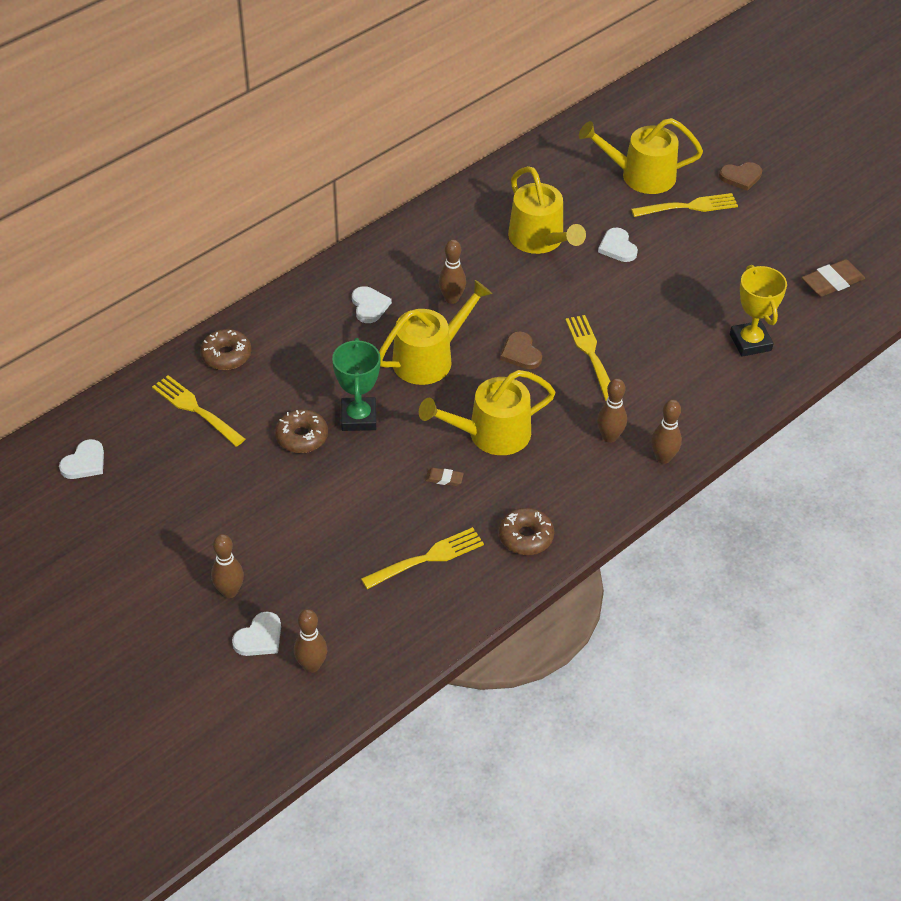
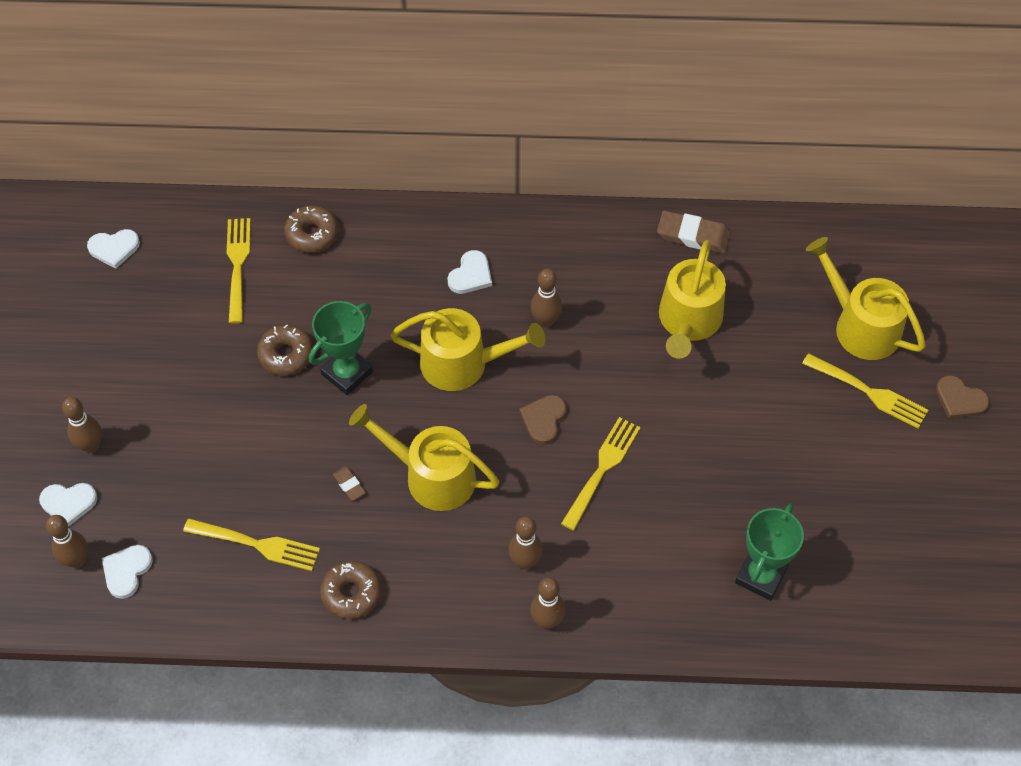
camera: 45 degrees right, 10 degrees up
white heart [598,228,638,262] -> white heart moved to [102,545,153,599]
yellow trophy [730,265,787,357] -> green trophy [735,504,804,601]
brown eraser [802,259,865,297] -> brown eraser moved to [657,211,731,254]

